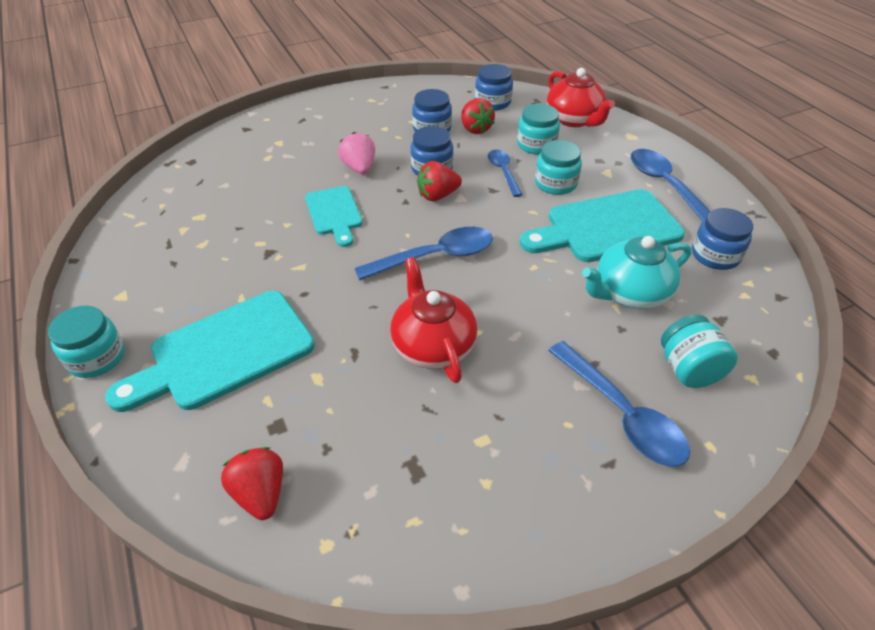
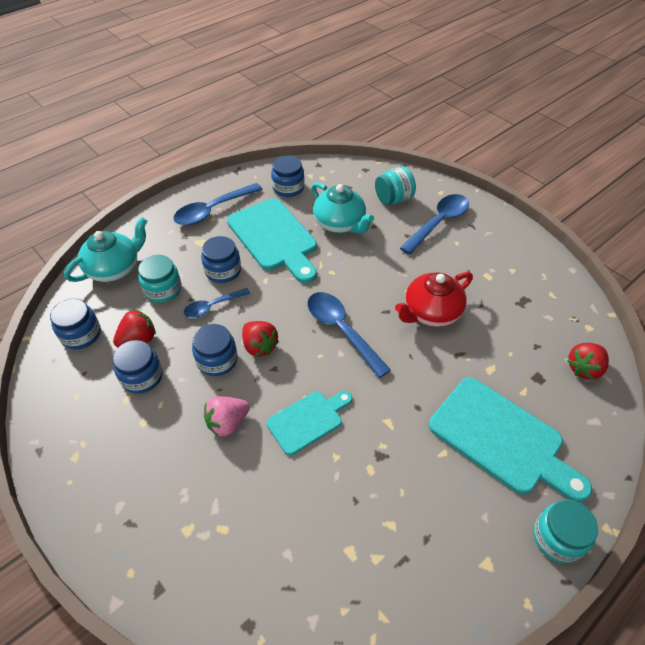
camera: 105 degrees left, 5 degrees up
turquoise jar [535,140,582,195] -> blue jar [201,236,241,283]
red teapot [547,68,615,127] -> turquoise teapot [64,217,147,282]

